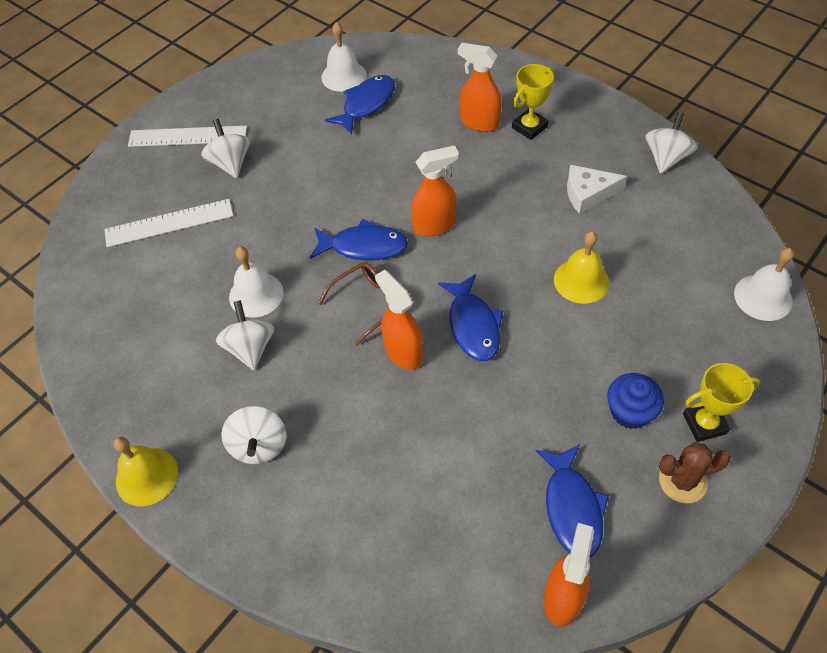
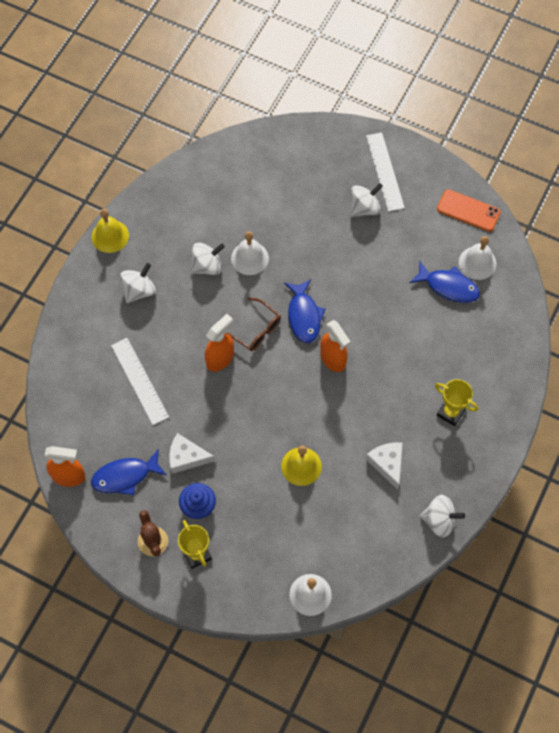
camera: 75 degrees right, 10 degrees up
white ruler [104,199,233,247] -> white ruler moved to [111,338,169,425]
white spinning top [221,406,286,464] -> white spinning top turned 150 degrees clockwise [120,263,156,303]
blue fish [438,274,503,361] -> none
orange spray bottle [458,43,502,132] -> none
none -> white cheese [169,433,215,474]
none -> orange phone [437,189,501,232]

